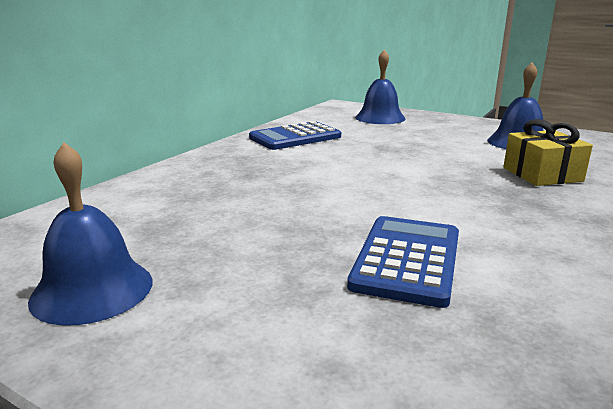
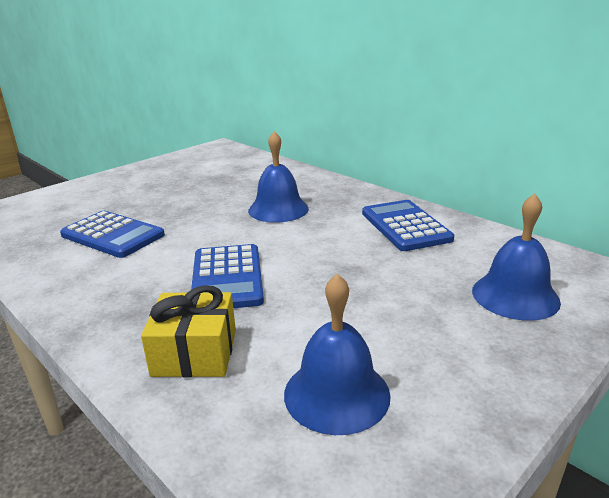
camera: 105 degrees right, 5 degrees up
blue bell [28,142,152,326] -> blue bell moved to [248,131,309,223]
none -> blue calculator [191,244,264,308]

